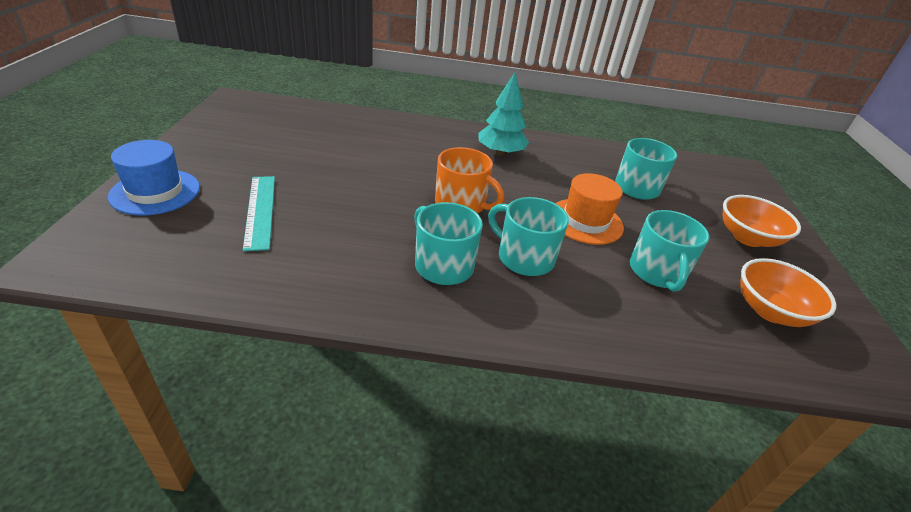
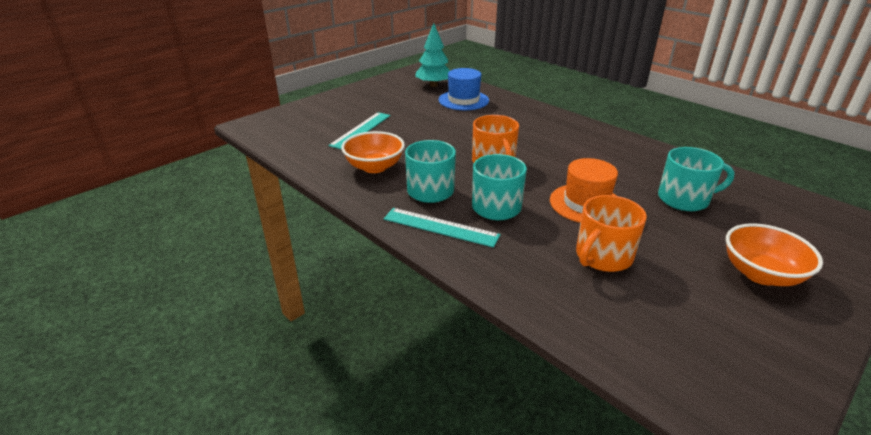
camera: 45 degrees right, 5 degrees down
blue hat [108,140,200,216] -> blue hat moved to [439,68,489,110]
turquoise tree [479,73,529,156] -> turquoise tree moved to [415,23,450,87]
turquoise mug [630,210,709,292] -> orange mug [576,195,647,272]
orange bowl [740,258,837,327] -> orange bowl moved to [341,131,405,173]
none -> turquoise ruler [384,208,501,248]

